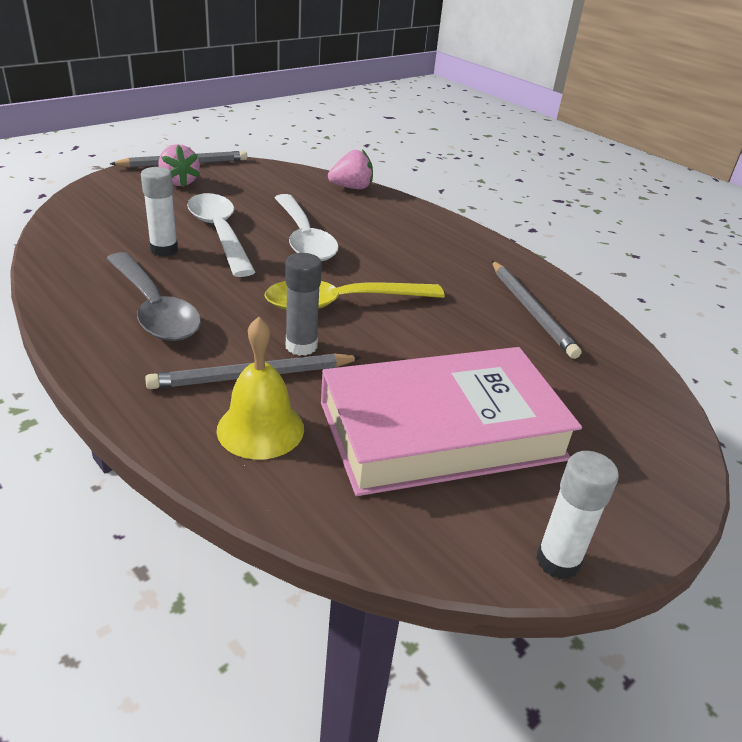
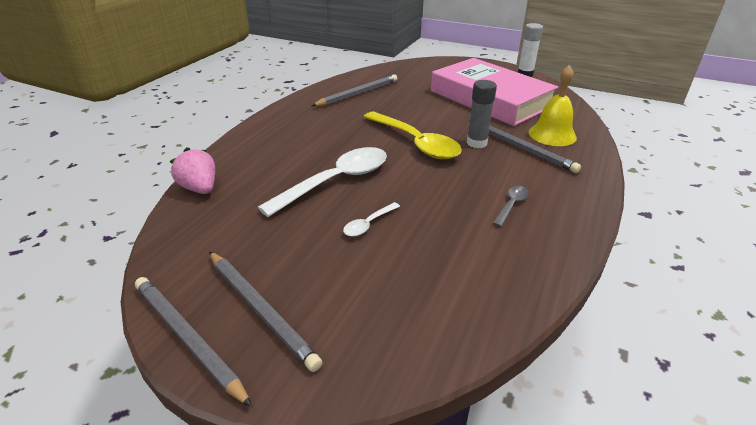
camera: 110 degrees left, 0 degrees up
grey spoon [106,252,201,341] -> grey spoon [492,186,529,227], size x0.45
white glue stick [141,167,178,256] -> none
pink strawberry [159,144,200,187] -> grey pencil [209,251,323,372]
white spoon [187,193,255,277] -> white spoon [343,202,400,237], size x0.45

